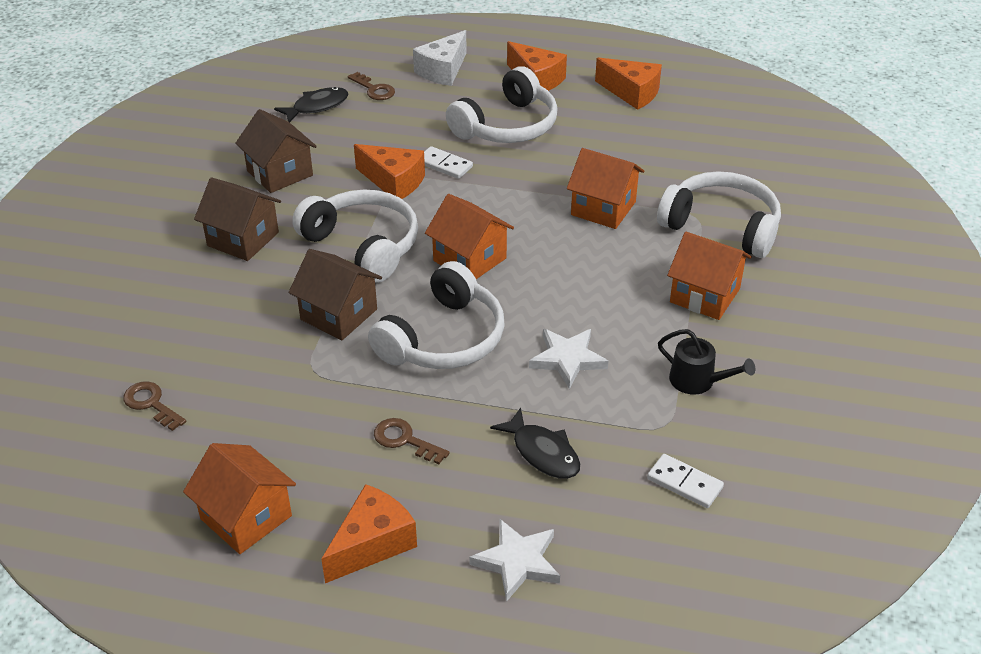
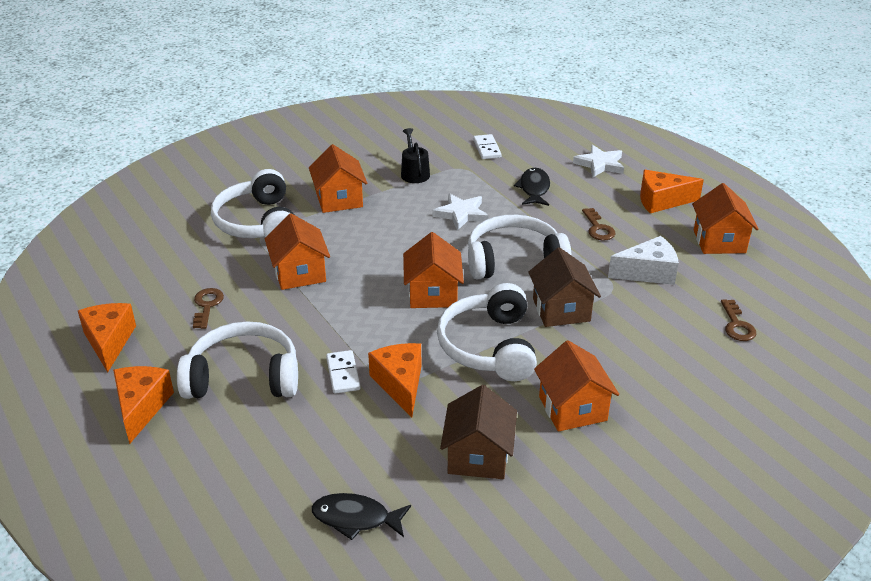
camera: 135 degrees left, 5 degrees down
brown house [194,177,281,261] -> orange house [534,340,619,432]
brown key [348,72,395,100] -> brown key moved to [193,288,224,329]
white cheese [413,30,467,86] -> white cheese moved to [608,236,679,285]

